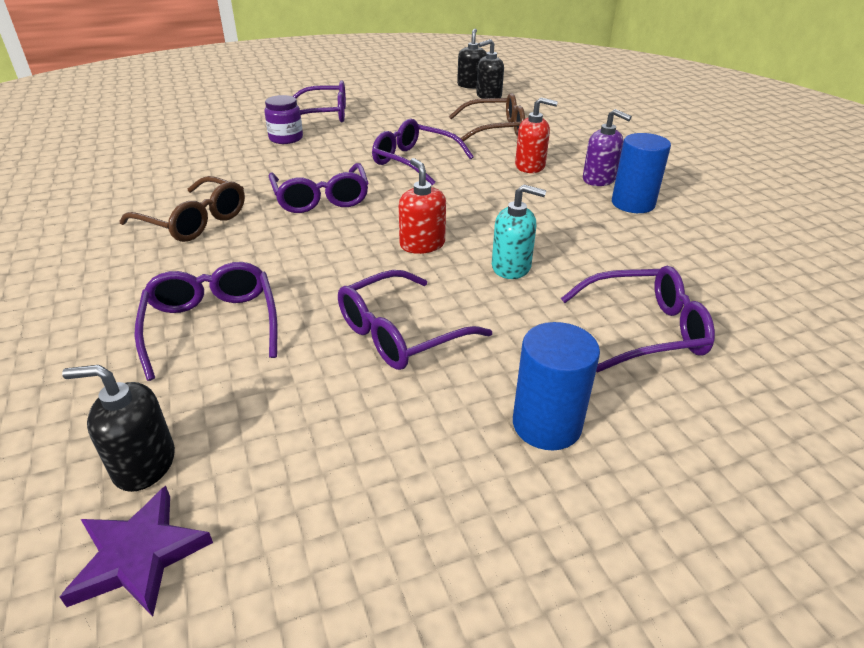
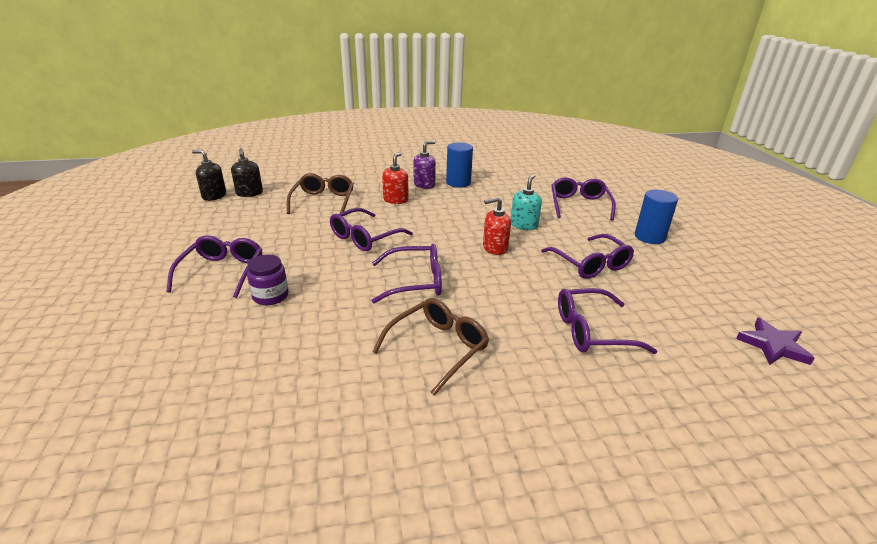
camera: 80 degrees left, 5 degrees down
black soap dispenser [62,365,175,492] -> none

